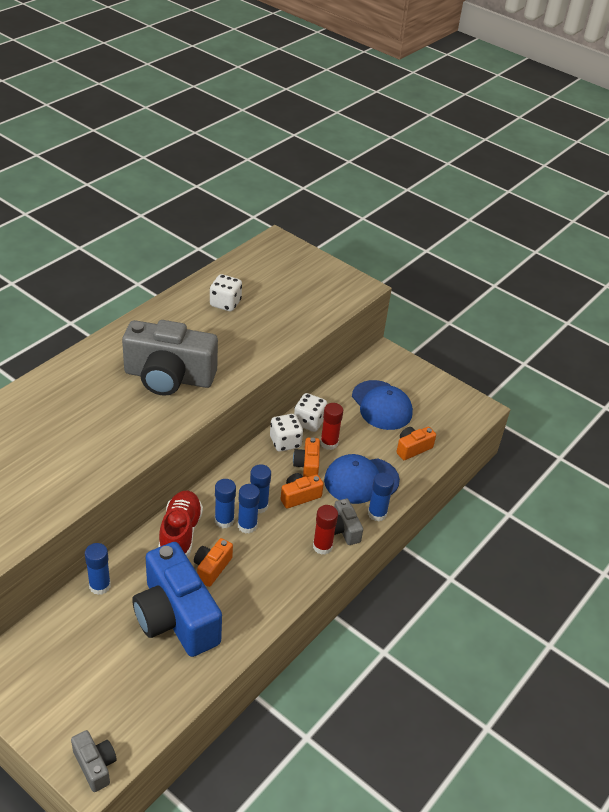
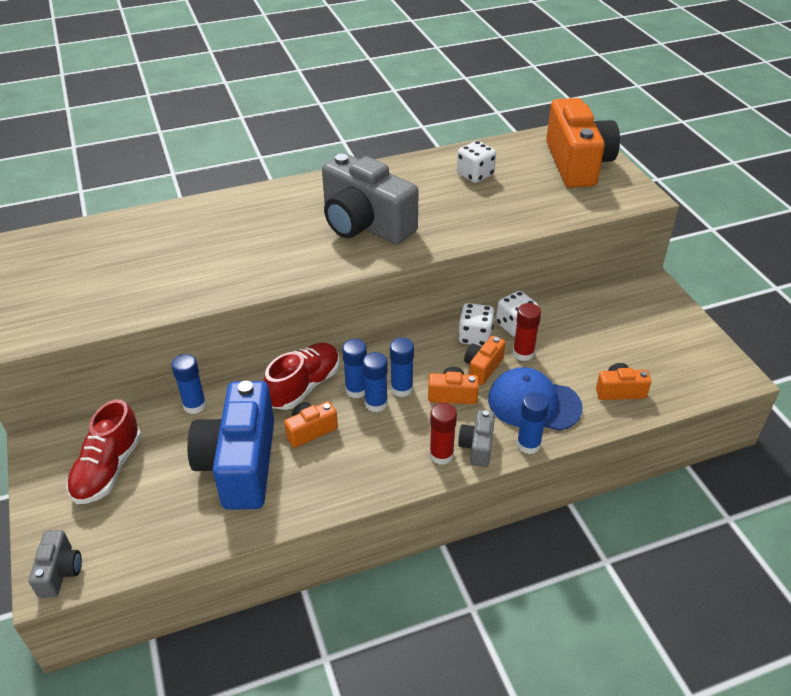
camera: 35 degrees right, 0 degrees up
blue cap [352,380,413,430] -> none
none -> red shoe [66,400,142,504]
none -> orange camera [546,98,620,188]

